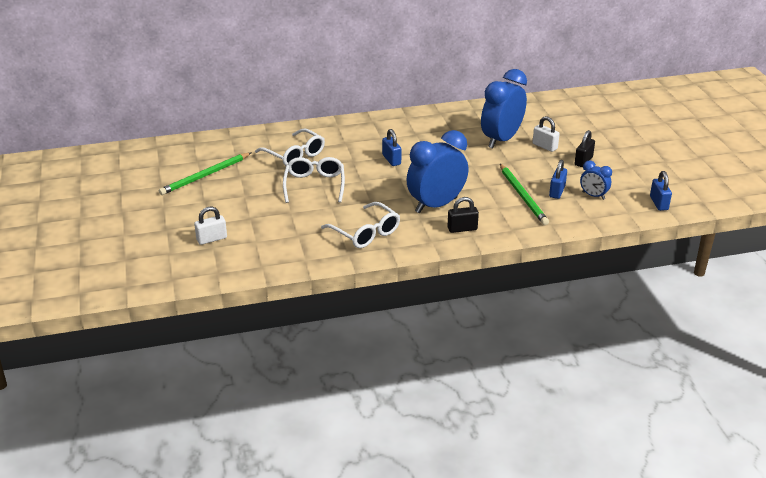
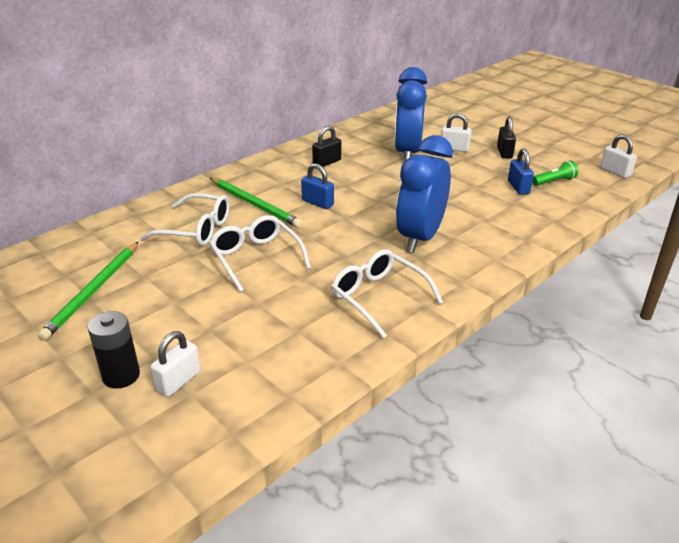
camera: 30 degrees left, 0 degrees up
white glasses [321,202,400,248] -> white glasses turned 150 degrees counterclockwise [331,249,443,338]
black padlock [447,197,479,233] -> black padlock moved to [312,126,341,167]
green pencil [500,164,549,225] -> green pencil moved to [210,178,303,228]
blue clock [580,161,612,200] -> green flashlight [532,160,578,186]
blue padlock [650,171,672,211] -> white padlock [600,134,637,178]
none -> black battery [88,311,140,389]

